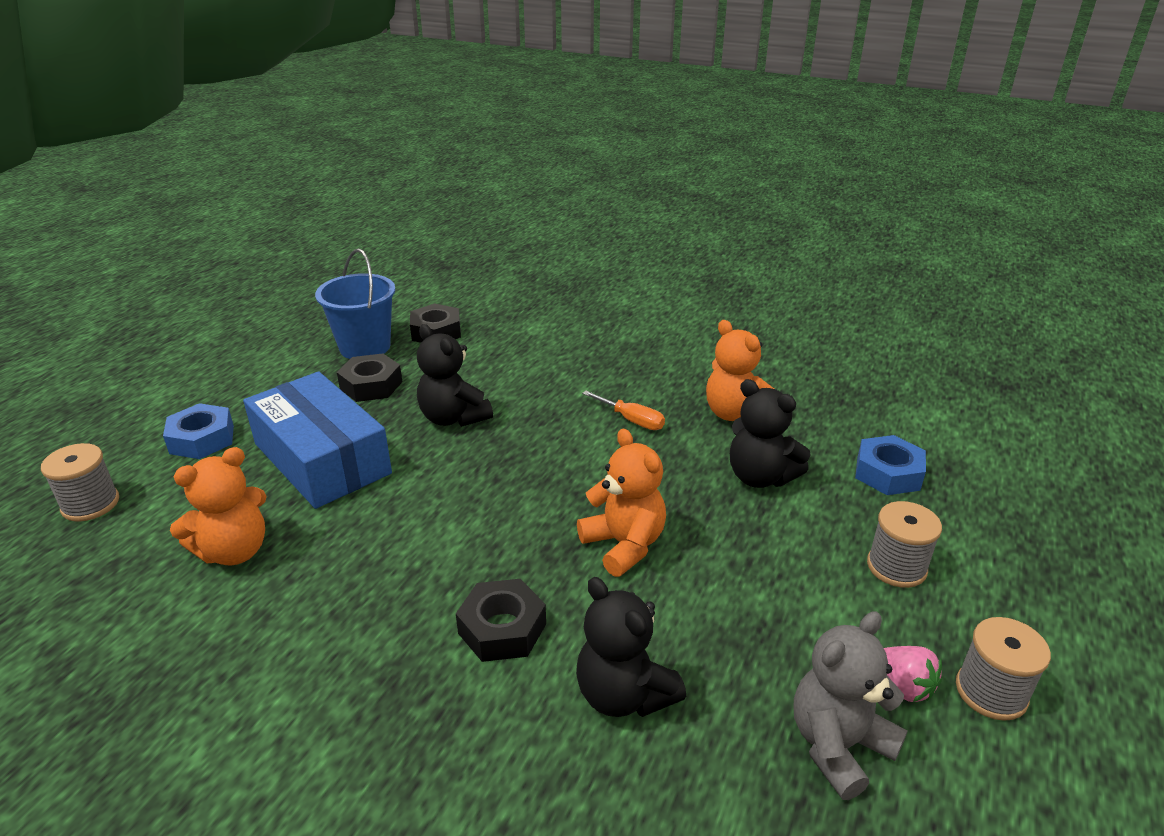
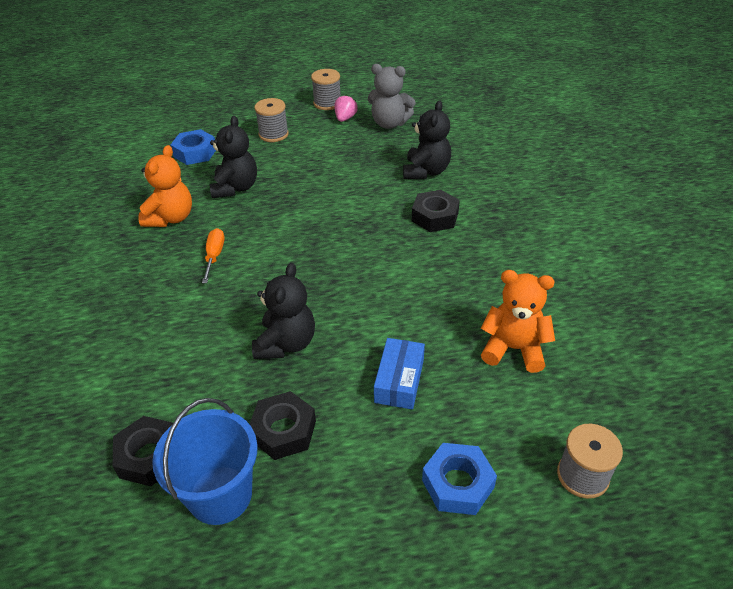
camera: 125 degrees left, 10 degrees up
blue box [243,371,392,509] -> blue box [374,338,425,409], size x0.52
orange teddy bear [577,429,666,577] -> none

